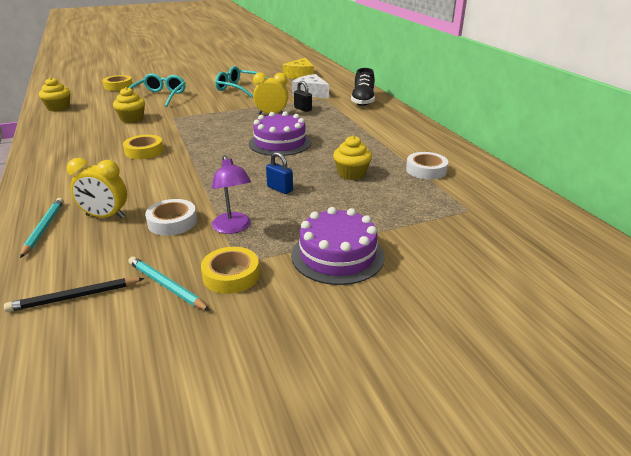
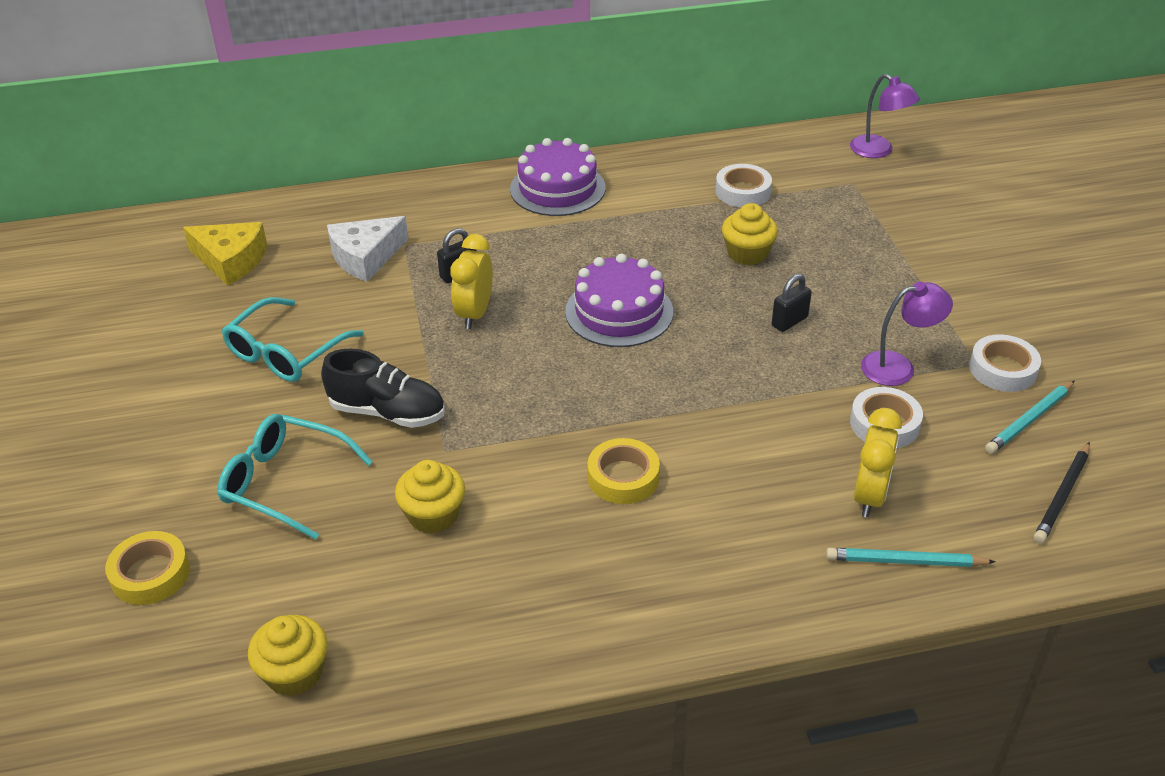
camera: 80 degrees left, 10 degrees up
black pencil [4,278,145,312] -> black pencil turned 45 degrees clockwise [1034,442,1090,544]
yellow tape [201,247,260,294] -> white tape [969,334,1041,392]
blue padlock [266,152,293,194] -> black padlock [772,274,812,332]
purple cake [291,207,385,285] -> purple cake moved to [510,138,605,216]
black shoe [351,68,375,106] -> black shoe moved to [321,349,445,428]
none -> purple lamp [850,74,920,158]

